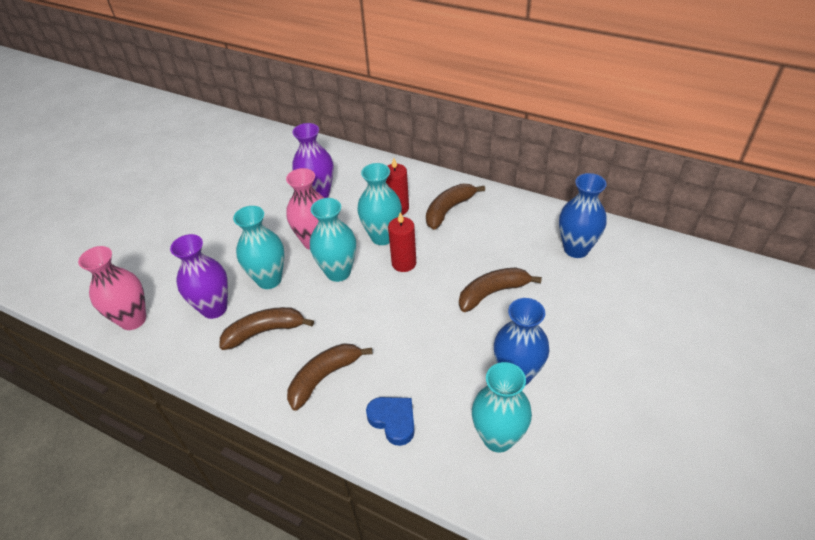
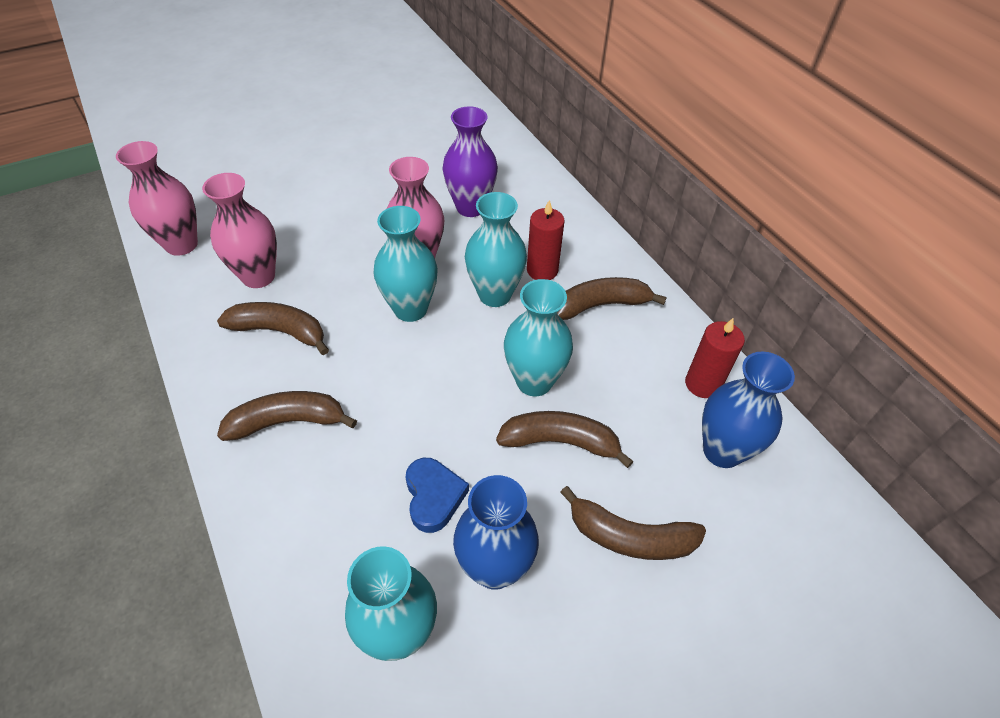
camera: 30 degrees right, 5 degrees up
purple vase [170,234,228,319] -> pink vase [202,173,277,288]
turquoise vase [233,206,285,289] -> turquoise vase moved to [504,279,573,396]
blue heart [366,397,415,446] -> blue heart moved to [405,458,469,533]
red candle [388,212,416,272] -> red candle moved to [685,318,745,398]
none -> brown banana [560,486,706,560]

